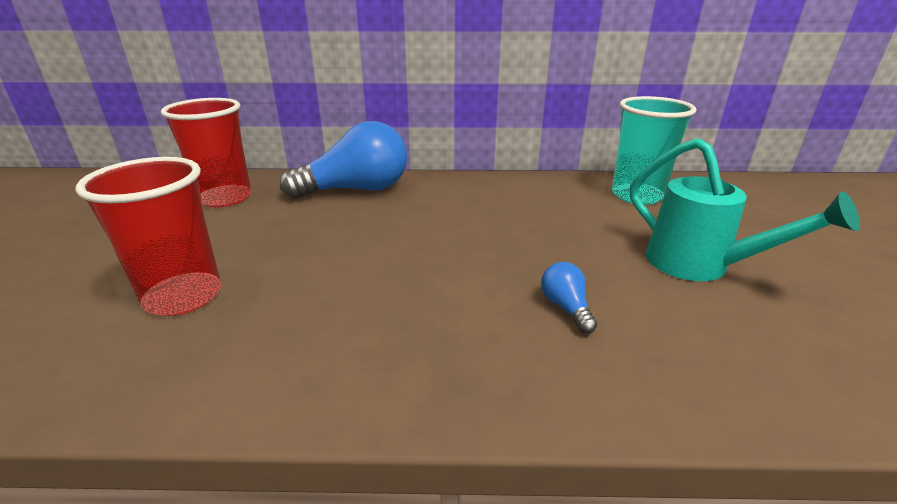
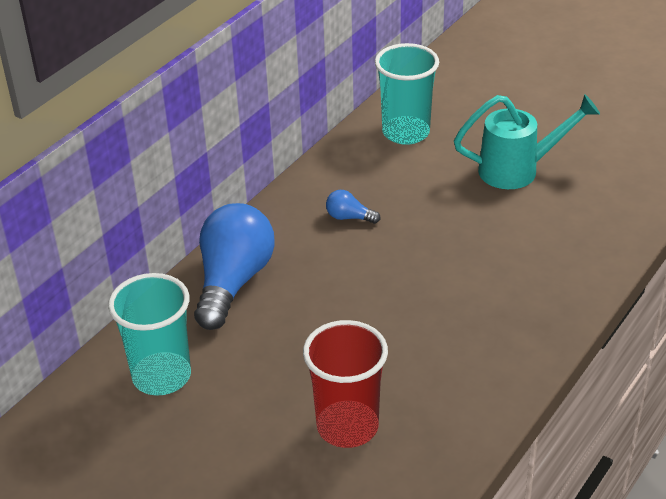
camera: 55 degrees left, 10 degrees up
red cup [161,98,251,207] -> turquoise cup [108,273,191,396]
blue light bulb [541,262,597,334] -> blue light bulb moved to [326,190,381,224]

